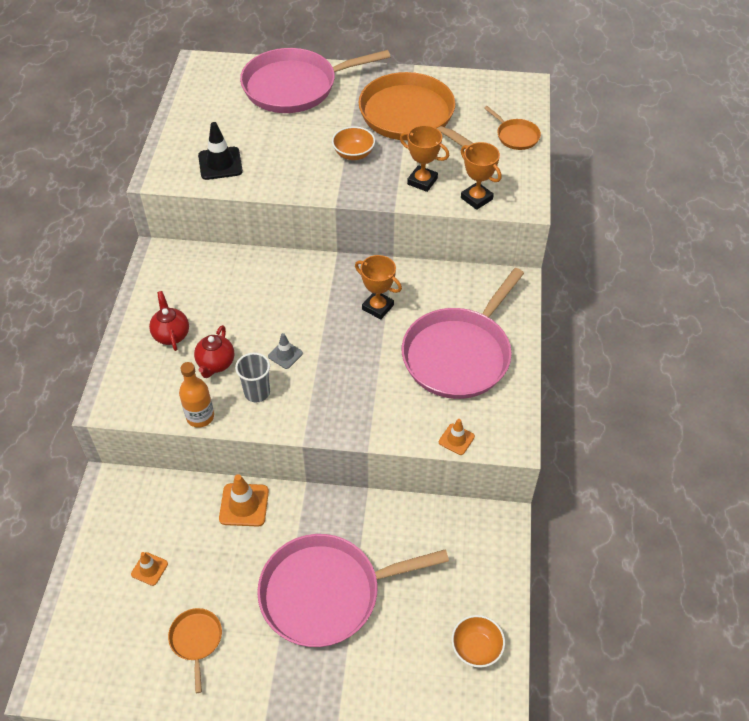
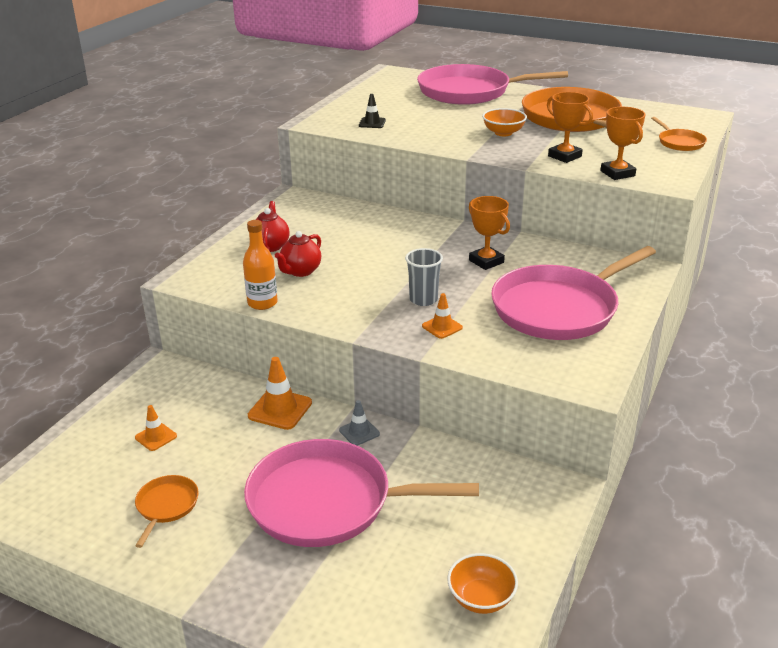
camera: 20 degrees right, 20 degrees down
black traffic cone [198,122,243,180] -> black traffic cone [359,94,386,128], size x0.60
grey cup [235,353,270,403] -> grey cup moved to [405,248,443,306]
grey traffic cone [268,333,303,369] -> grey traffic cone moved to [339,400,380,446]
orange traffic cone [439,419,475,455] -> orange traffic cone moved to [422,293,463,339]

